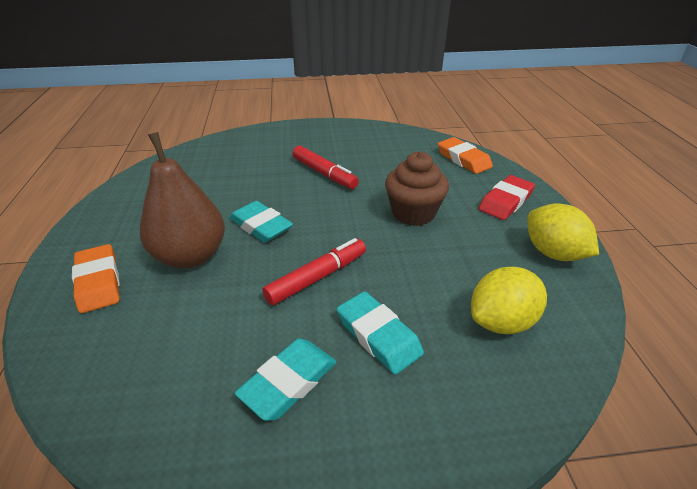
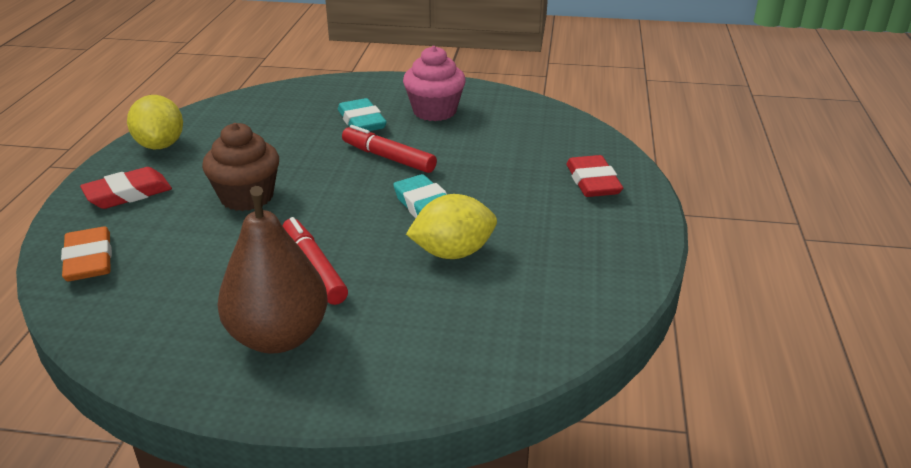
camera: 165 degrees left, 5 degrees down
orange eraser [72,244,120,313] -> red eraser [566,155,623,197]
brown pear [140,132,225,268] -> brown pear moved to [217,186,328,354]
turquoise eraser [235,339,336,421] -> pink cupcake [403,46,466,121]
red marker [262,238,366,306] -> red marker turned 60 degrees clockwise [342,125,437,173]
yellow lemon [471,267,547,334] -> yellow lemon moved to [406,194,497,259]

